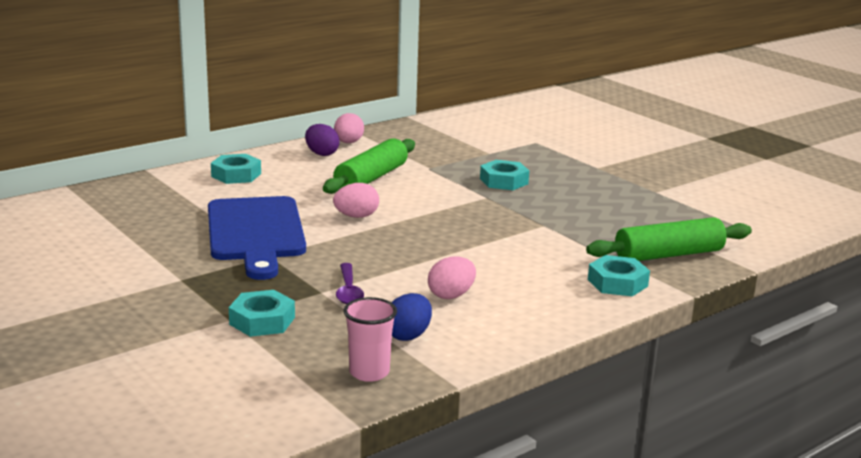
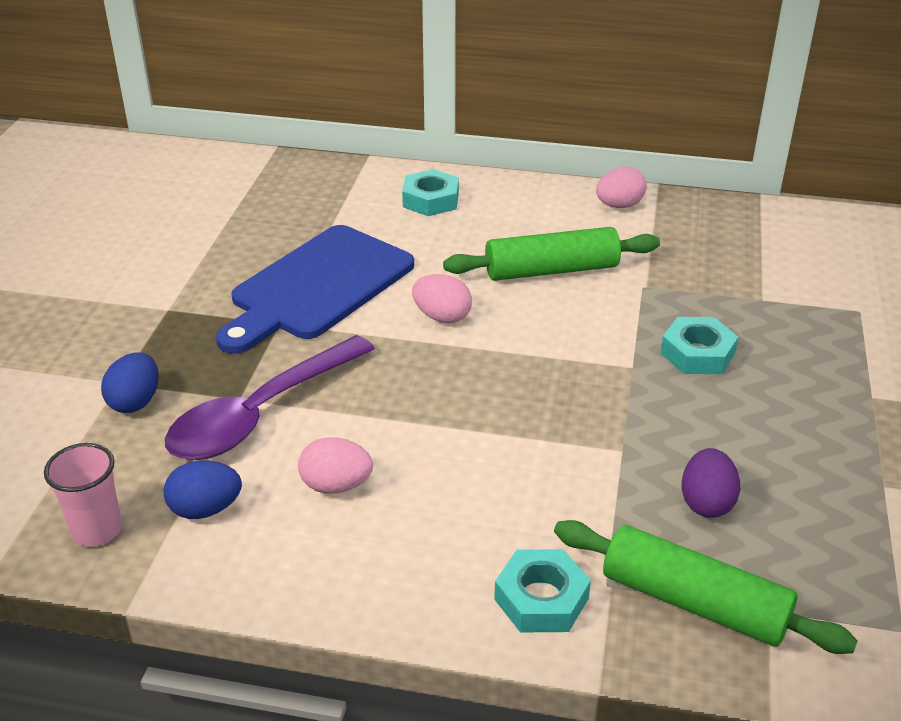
camera: 50 degrees right, 15 degrees up
turquoise nut [229,290,295,337] -> blue egg [101,352,159,413]
purple egg [305,124,340,156] -> purple egg moved to [682,448,740,518]
purple spoon [336,263,364,304] -> purple spoon [165,335,375,460], size x2.04

